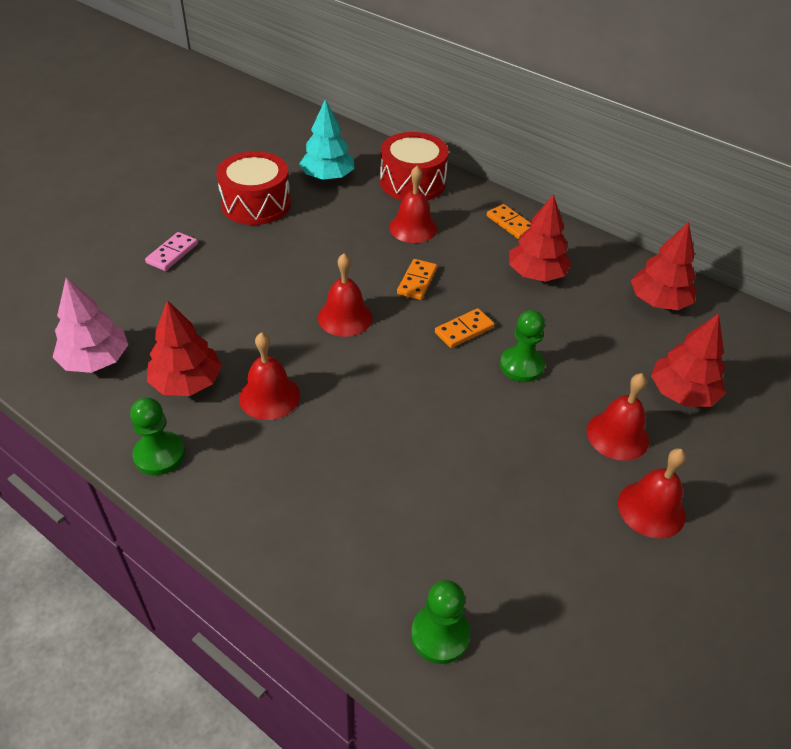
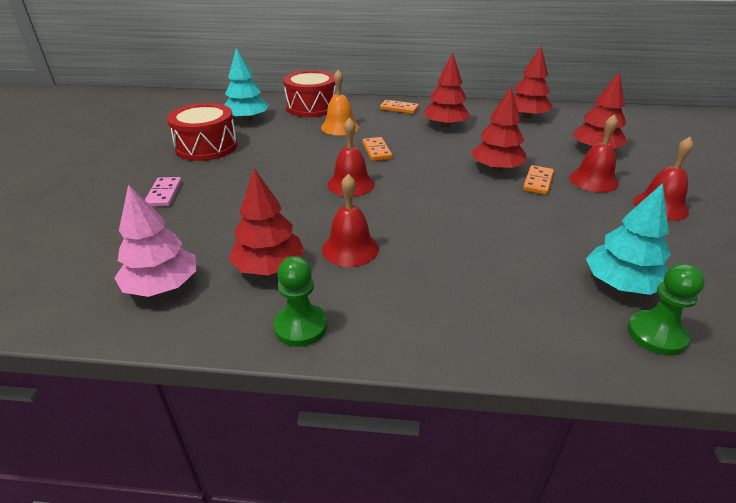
camera: 30 degrees left, 10 degrees down
red bell [389,166,437,243] -> orange bell [321,70,359,135]
orange domino [435,308,494,348] -> orange domino moved to [523,165,554,195]
green pawn [500,310,545,382] -> red tree [471,87,527,172]
none -> turquoise tree [586,183,671,295]

